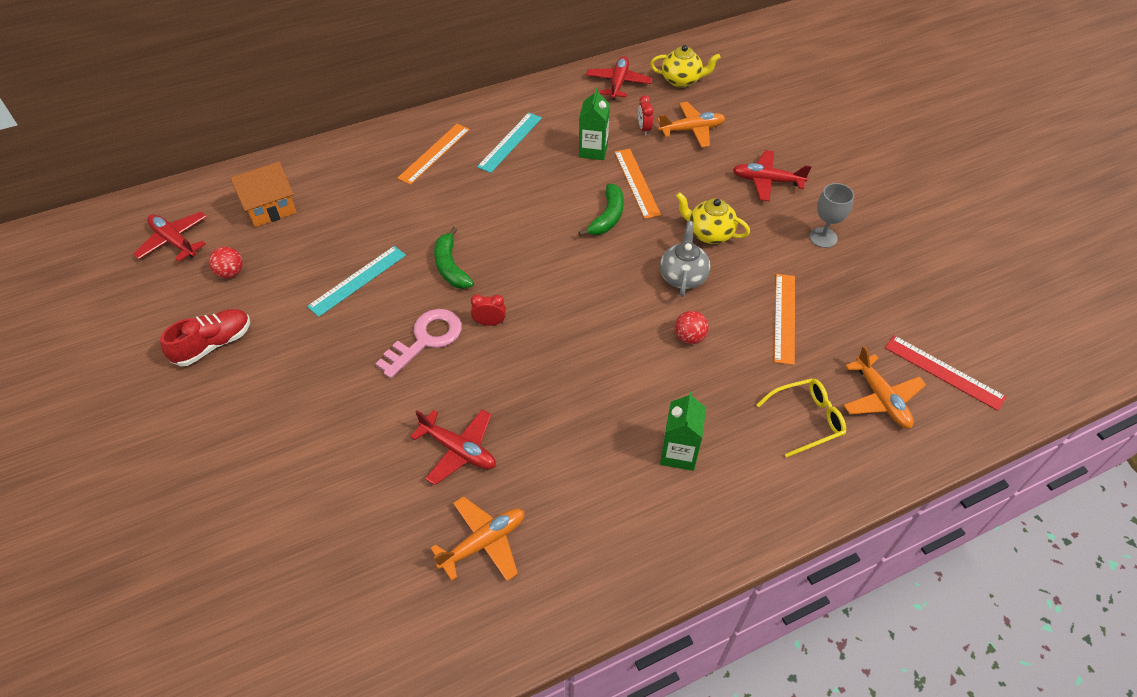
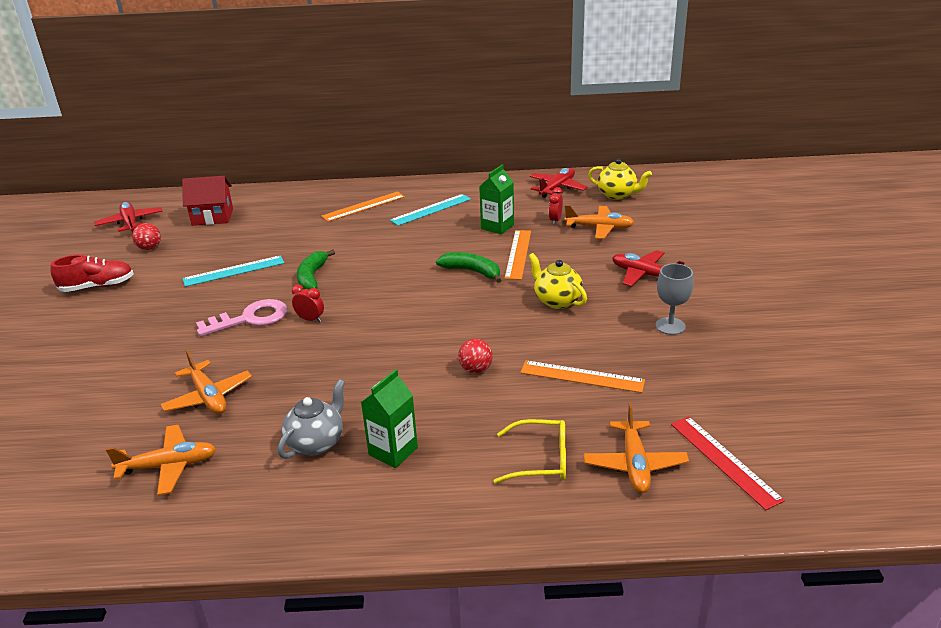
camera: 25 degrees right, 20 degrees down
orange house [230,162,297,227] -> red house [182,176,233,226]
red plane [410,409,496,485] -> orange plane [160,350,252,414]
green banana [578,184,624,236] -> green banana turned 105 degrees counterclockwise [436,252,501,283]
grey teapot [660,221,710,297] -> grey teapot moved to [278,379,345,459]
orange ruler [774,274,795,365] -> orange ruler turned 75 degrees clockwise [520,360,645,393]

